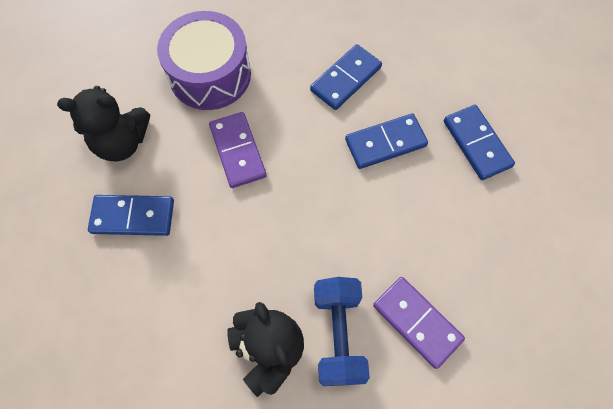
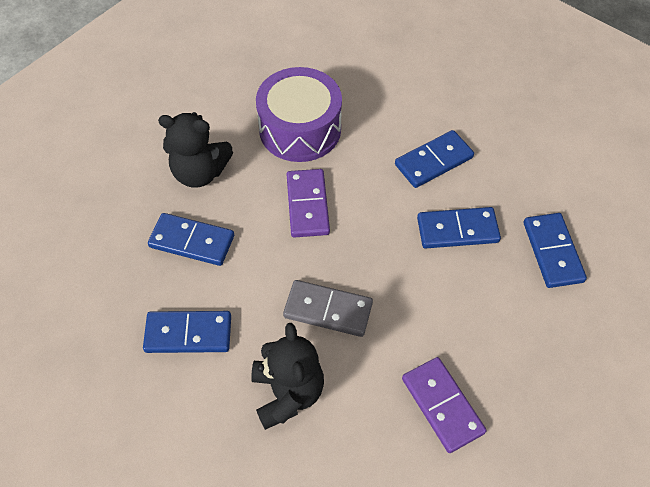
camera: 15 degrees right, 10 degrees down
blue dumbbell [314,277,370,386] -> none
none -> blue domino [143,311,231,353]
none -> grey domino [283,280,373,337]

